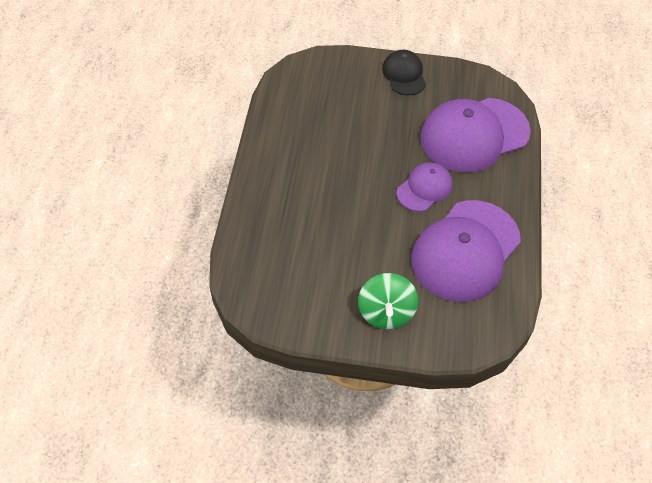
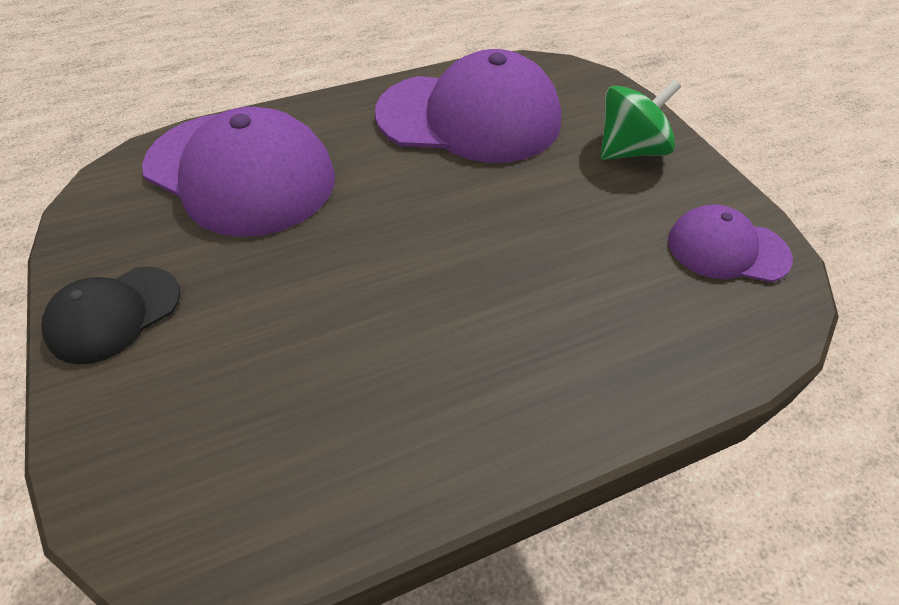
camera: 120 degrees left, 5 degrees down
purple cap [397,162,452,212] -> purple cap moved to [668,204,793,282]

